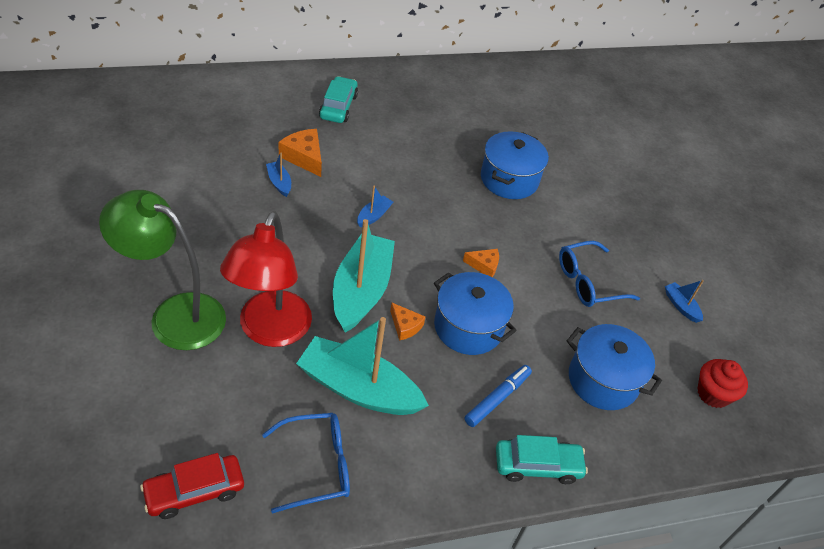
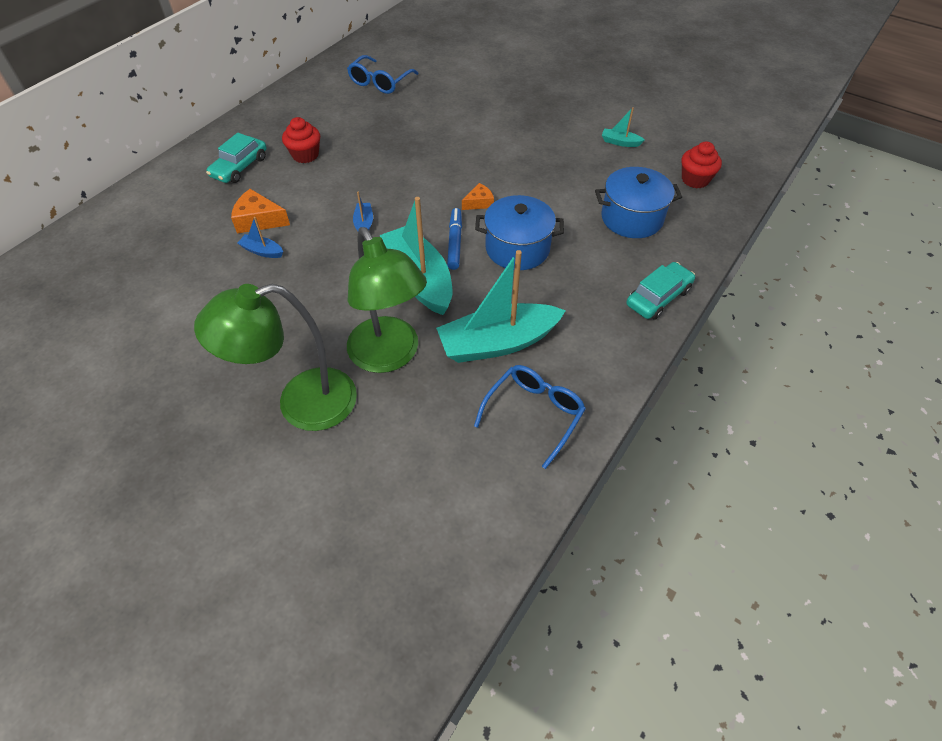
camera: 35 degrees left, 5 degrees up
red car [140,453,244,519] -> none
red lamp [220,212,312,347] -> green lamp [347,227,427,373]
turquoise car [319,76,358,123] -> turquoise car turned 120 degrees counterclockwise [206,133,267,183]
orange cheese [390,303,425,341] -> none
blue marker [464,365,532,427] -> blue marker moved to [447,208,462,270]
blue pot [481,131,549,199] -> none
blue glasses [559,241,640,307] -> blue glasses moved to [347,55,419,94]
blue boat [665,280,704,323] -> turquoise boat [602,107,645,147]
none -> red cupcake [282,117,320,163]

